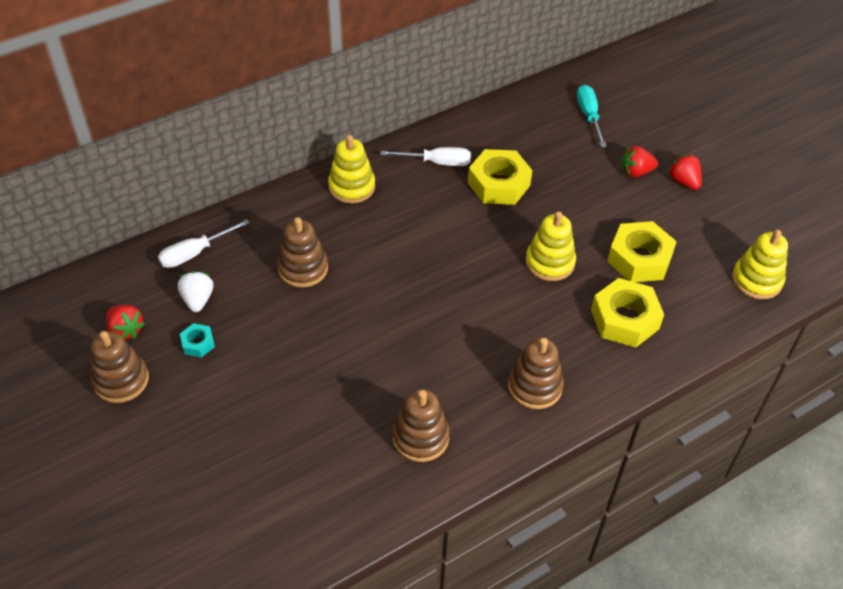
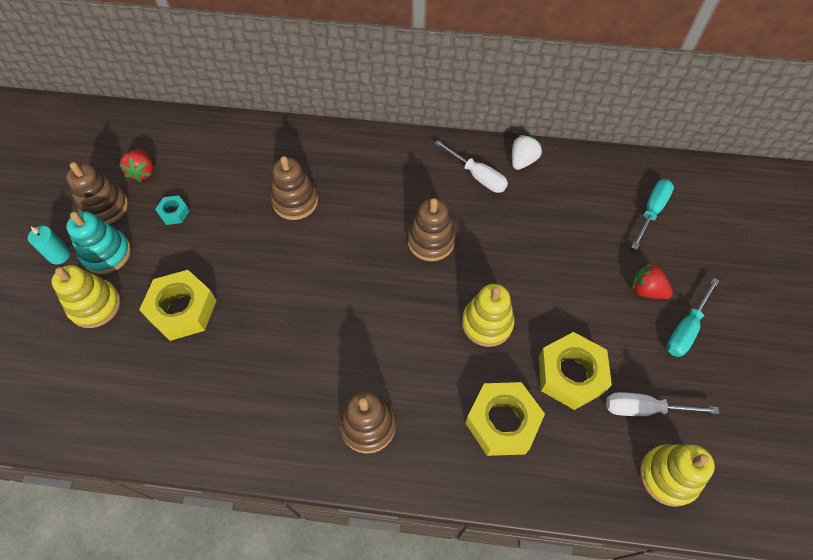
camera: 40 degrees right, 10 degrees up
white screwdriver [158,219,250,268] -> white screwdriver moved to [606,392,719,416]
white strawberry [178,271,213,312] -> white strawberry moved to [512,135,542,170]
yellow stacking toy [328,135,375,204] -> yellow stacking toy moved to [51,265,121,328]
brown stacking toy [393,389,450,462] -> brown stacking toy moved to [407,198,456,261]
yellow nut [468,149,533,205] -> yellow nut moved to [139,270,217,341]
red strawberry [668,155,702,190] -> turquoise screwdriver [667,278,719,357]
none -> turquoise candle [28,226,70,264]
none -> turquoise stacking toy [66,211,131,274]

